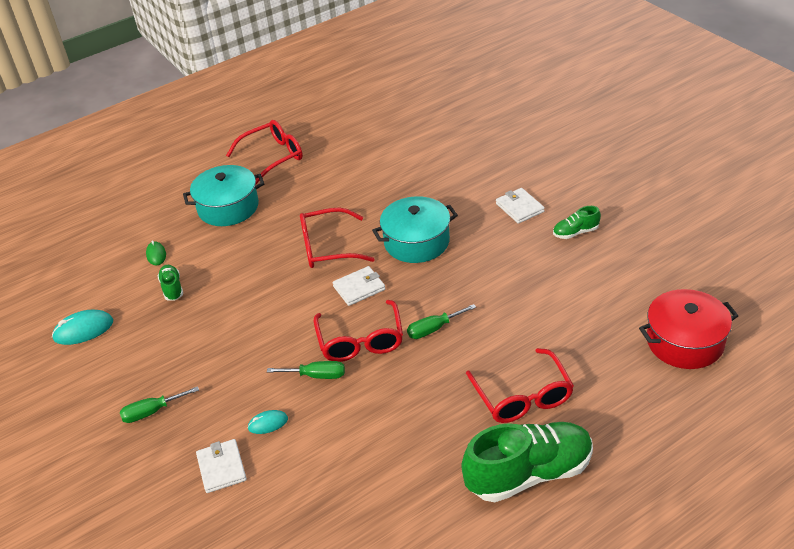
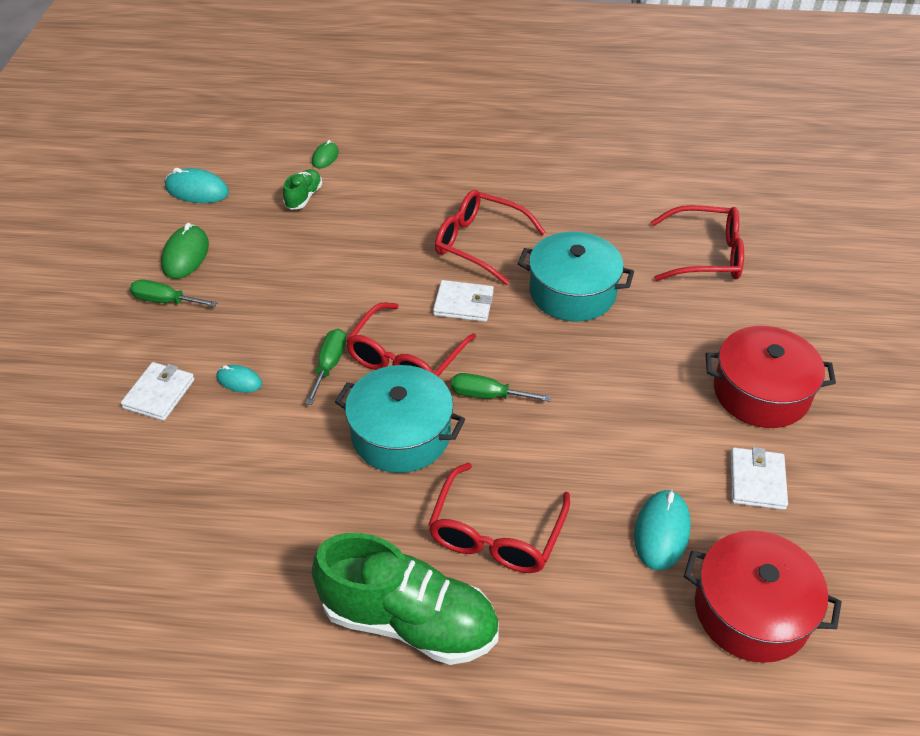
camera: 35 degrees right, 5 degrees up
turquoise pot [183,165,264,226] -> turquoise pot moved to [335,365,465,473]
red glasses [226,120,303,184] -> red glasses moved to [651,205,744,281]
green screwdriver [267,361,345,379] -> green screwdriver turned 120 degrees counterclockwise [306,329,346,405]
white wallet [496,188,545,224] -> white wallet moved to [730,447,788,510]
green shoe [553,206,601,239] -> red pot [705,326,836,428]
none -> green mouse [161,223,209,279]
none -> turquoise mouse [634,489,691,570]

